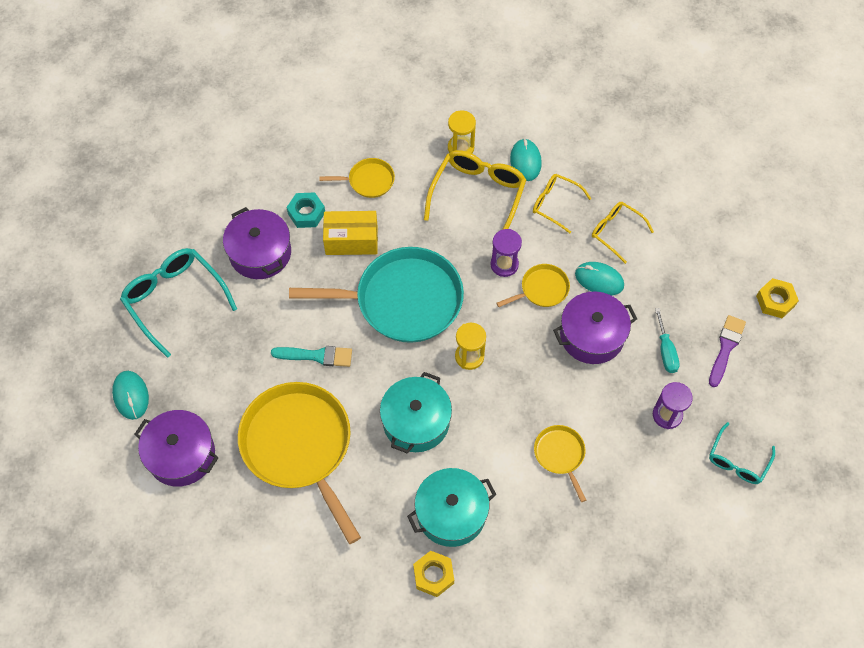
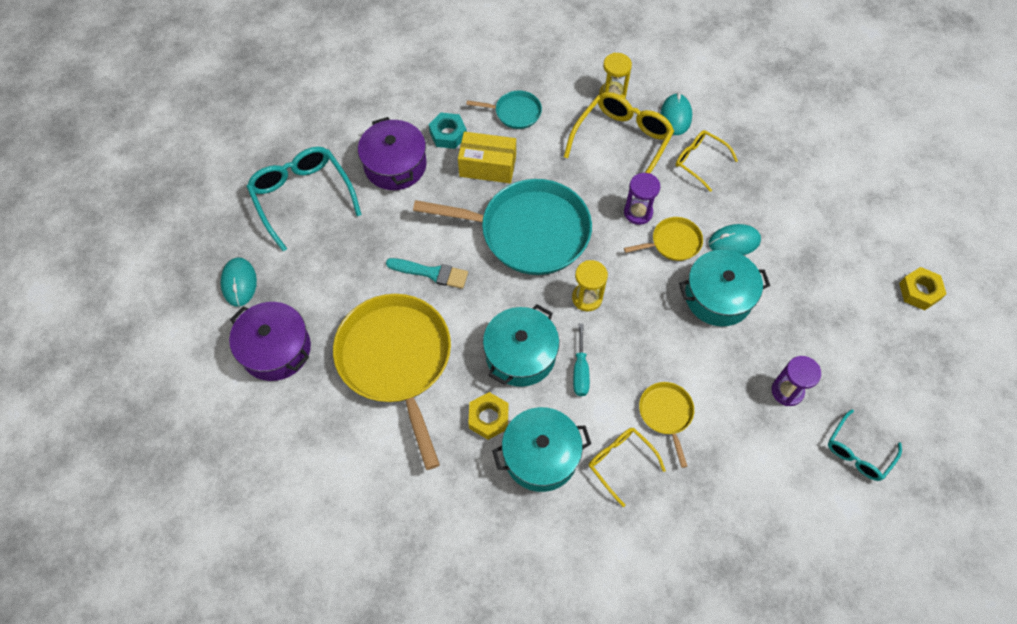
camera: 10 degrees right, 0 degrees up
yellow pan [319,158,395,198] -> turquoise pan [466,91,542,129]
yellow nut [413,551,454,597] -> yellow nut moved to [468,392,508,440]
purple pot [553,291,637,364] -> turquoise pot [679,250,770,327]
turquoise mouse [575,262,624,295] -> turquoise mouse turned 45 degrees counterclockwise [709,224,761,255]
yellow glasses [592,202,654,264] -> yellow glasses moved to [589,428,666,507]
turquoise screwdriver [655,308,680,373] -> turquoise screwdriver moved to [573,324,590,396]
purple brush [709,315,746,387] -> none

